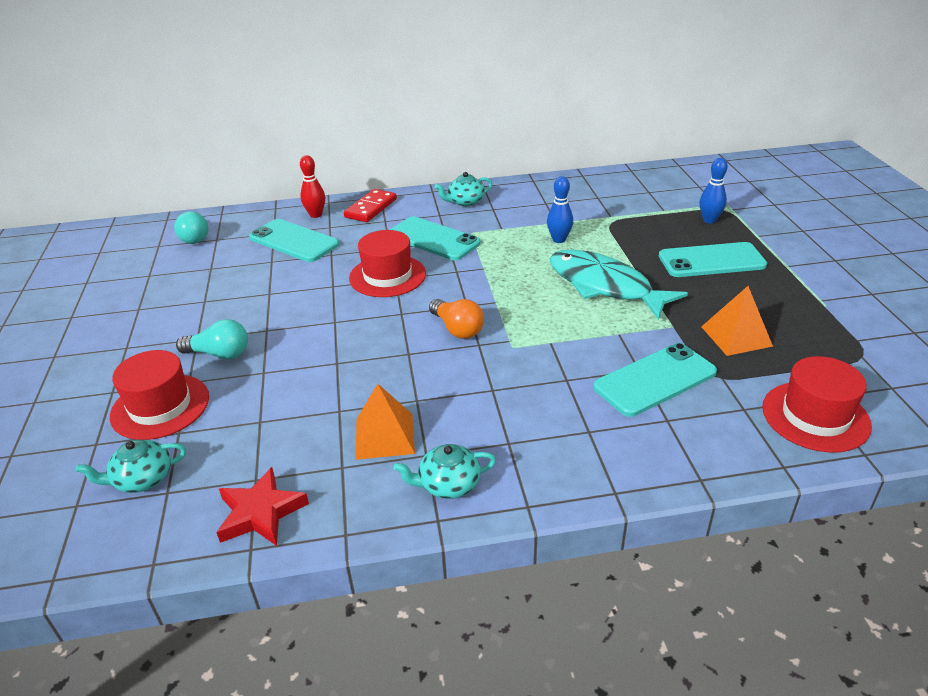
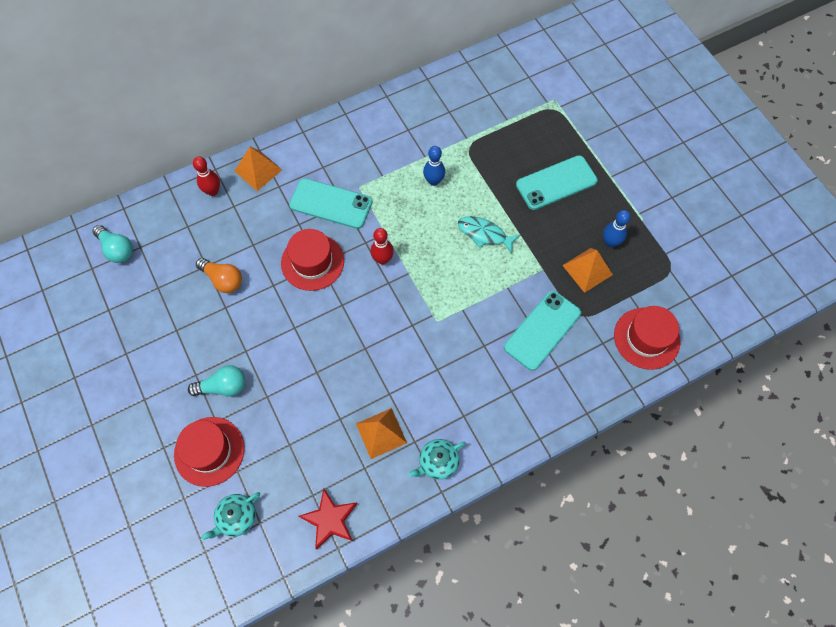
camera: 20 degrees left, 30 degrees up
turquoise phone [249,219,339,262] -> none
red domino [344,189,397,222] -> orange pyramid [235,147,282,191]
orange light bulb [429,299,484,339] -> orange light bulb moved to [196,258,242,293]
turquoise teapot [435,172,492,206] -> none
turquoise fish [550,250,688,320] -> turquoise fish [458,216,520,254], size x0.56
blue bowling pin [700,158,728,223] -> blue bowling pin moved to [603,210,631,247]
none -> red bowling pin [370,228,394,265]

